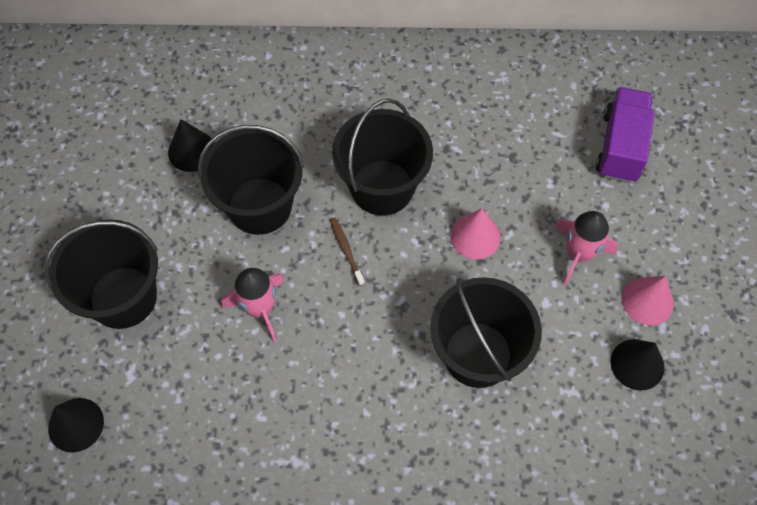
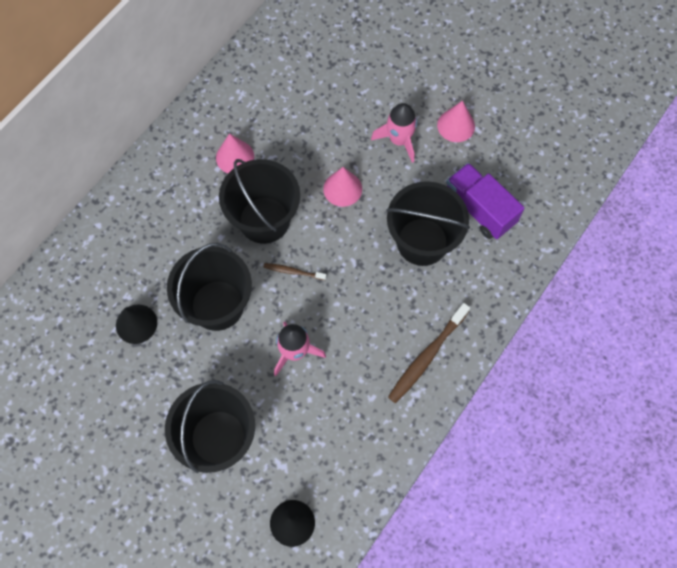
camera: 55 degrees left, 5 degrees up
purple truck [595,87,655,183] -> purple truck moved to [446,163,525,239]
black cone [610,339,664,390] -> none
none -> pink cone [216,134,254,173]
none -> brown toothbrush [388,303,470,403]

